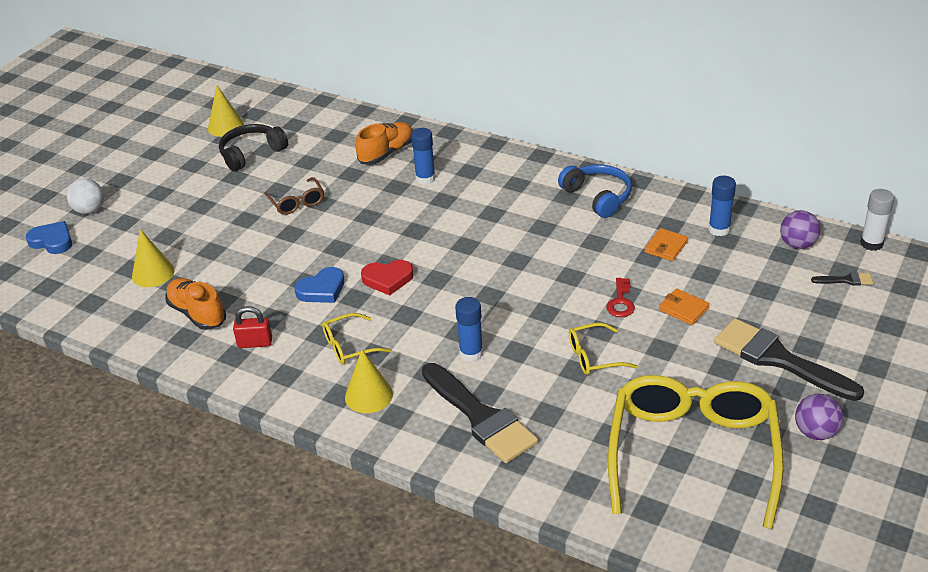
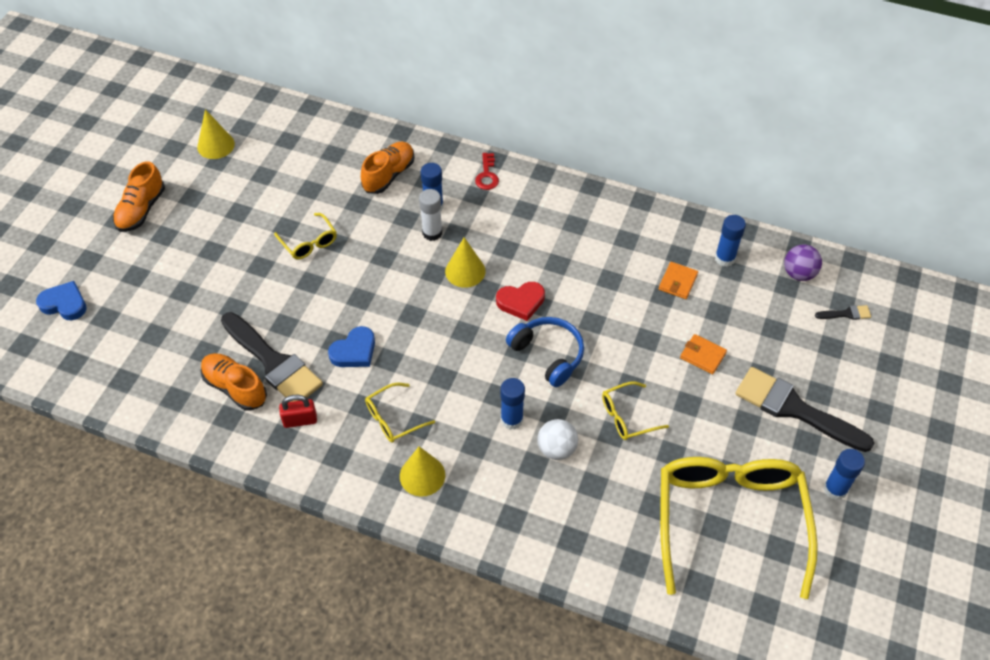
camera: 10 degrees left, 15 degrees up
white ball [67,178,104,214] -> white ball moved to [537,419,578,460]
yellow cone [132,229,174,287] -> yellow cone moved to [445,237,485,288]
black headphones [219,124,288,172] -> none
brown glasses [265,177,324,215] -> yellow glasses [274,213,337,260]
red heart [361,260,414,296] -> red heart moved to [496,282,545,321]
black brush [422,363,538,463] -> black brush moved to [221,312,323,402]
blue headphones [558,164,632,218] -> blue headphones moved to [506,317,584,387]
red key [606,278,635,317] -> red key moved to [475,153,499,190]
purple ball [795,394,843,440] -> blue glue stick [823,449,865,500]
white glue stick [860,189,894,251] -> white glue stick moved to [419,189,442,241]
none -> orange shoe [113,161,165,232]

